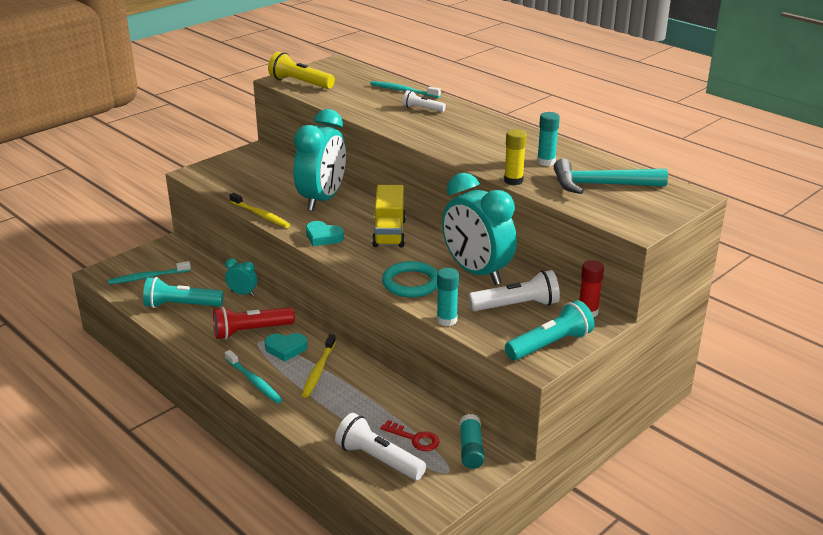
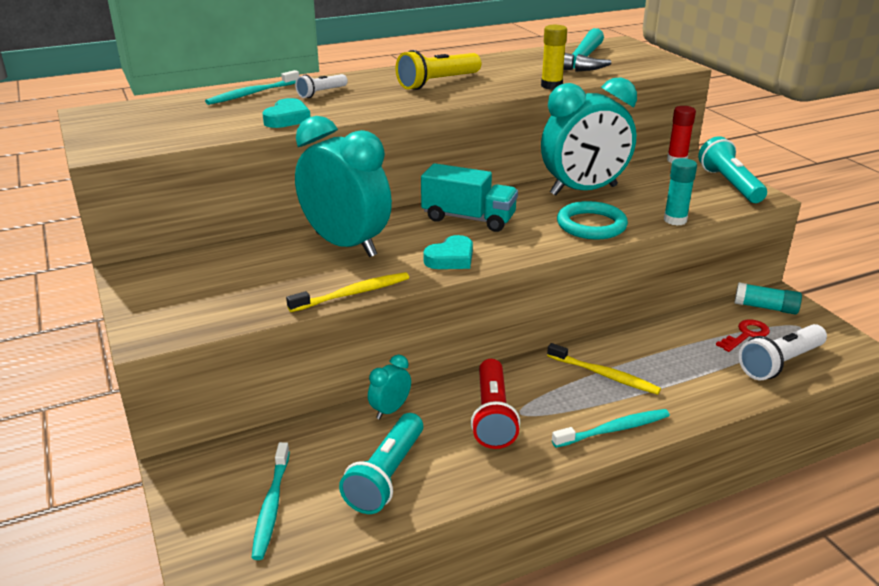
camera: 70 degrees left, 0 degrees up
turquoise heart [265,333,308,361] -> turquoise heart moved to [262,98,311,128]
yellow flashlight [268,52,335,89] -> yellow flashlight moved to [396,50,481,90]
yellow truck [372,185,406,247] -> turquoise truck [421,163,518,232]
white flashlight [468,270,560,311] -> none
turquoise glue stick [537,112,560,166] -> none

